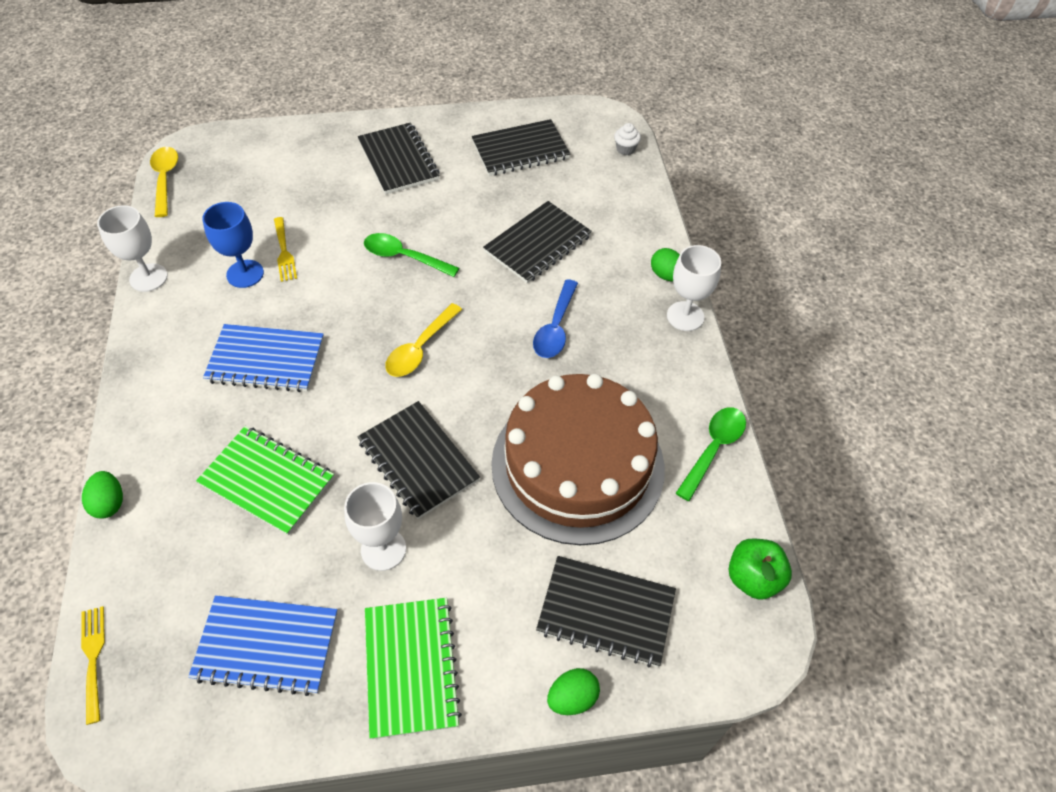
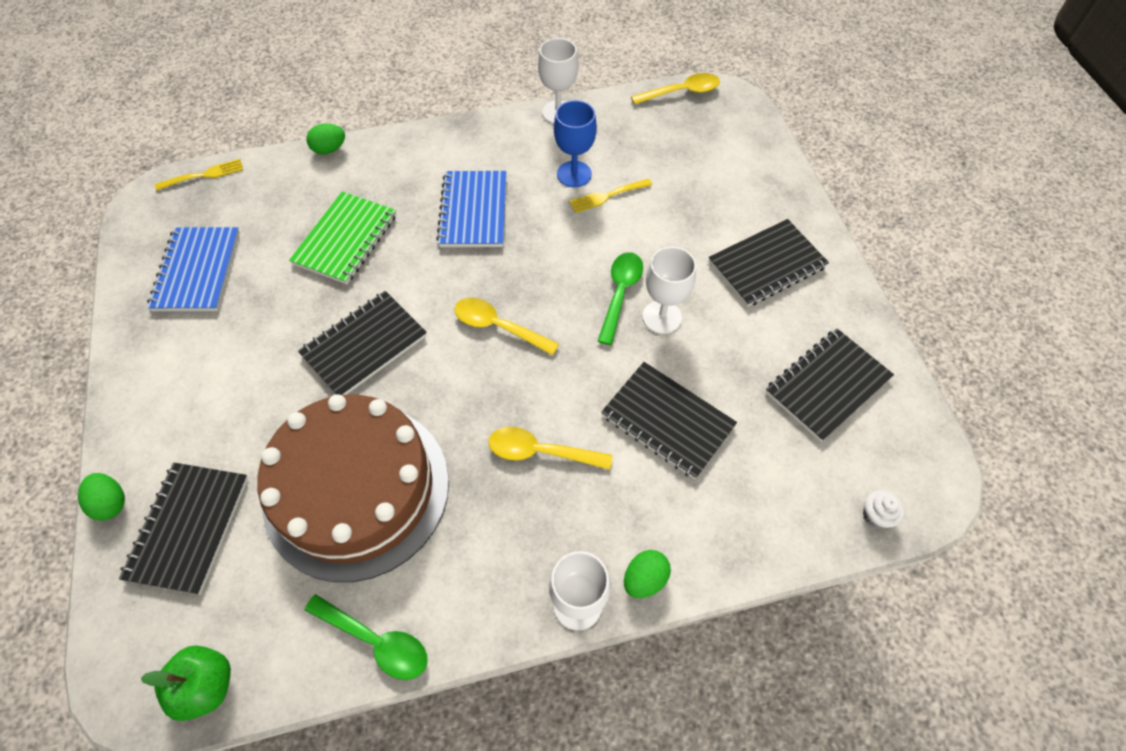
camera: 85 degrees right, 5 degrees up
white goblet [344,482,406,571] -> white goblet moved to [642,246,696,334]
green notebook [365,598,462,739] -> none
black notebook [472,119,570,176] -> black notebook turned 75 degrees clockwise [765,329,894,442]
blue spoon [533,279,578,358] -> yellow spoon [488,427,612,470]

